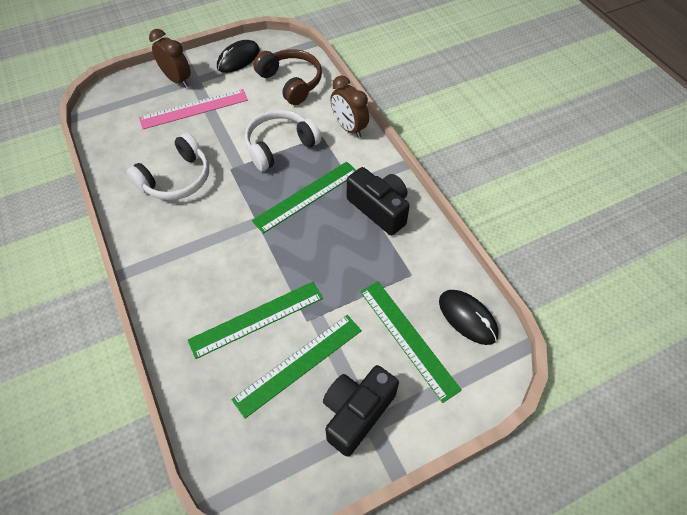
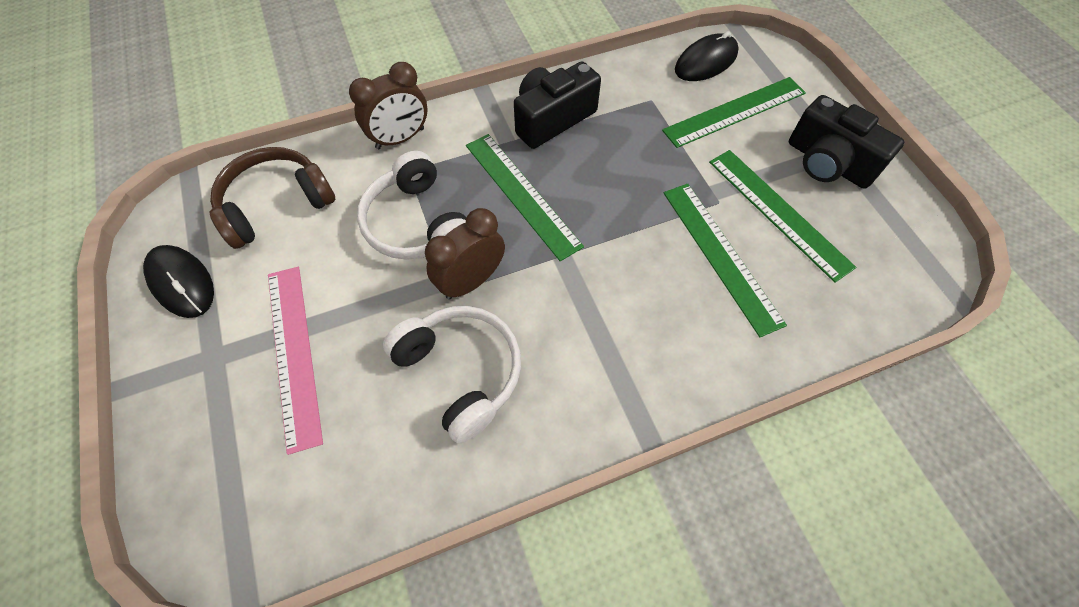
camera: 85 degrees left, 5 degrees up
brown clock [149,29,191,88] -> brown clock moved to [425,208,505,300]

